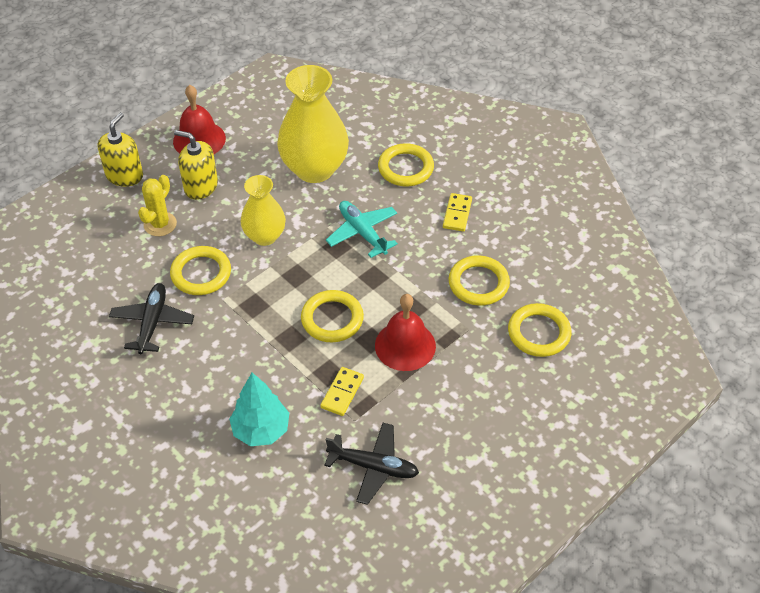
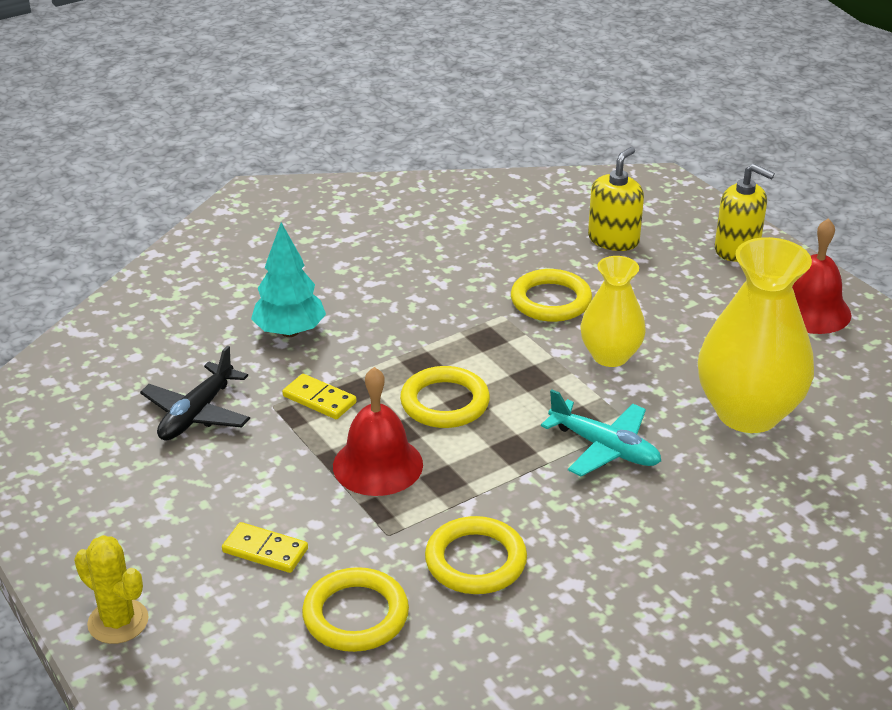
camera: 100 degrees right, 15 degrees down
black plane [109,283,194,354] -> none
yellow cactus [138,175,177,236] -> yellow cactus moved to [74,535,149,644]
yellow soap dispenser [174,130,218,200] -> yellow soap dispenser moved to [588,147,644,251]
turquoise plane [326,201,398,258] -> turquoise plane turned 60 degrees clockwise [541,390,661,477]
yellow ring [378,143,434,186] -> none
yellow domino [443,193,472,232] -> yellow domino moved to [222,522,308,573]

